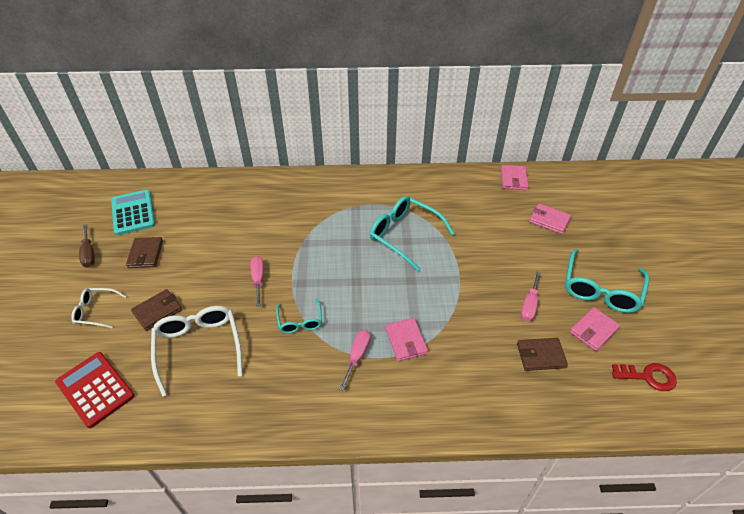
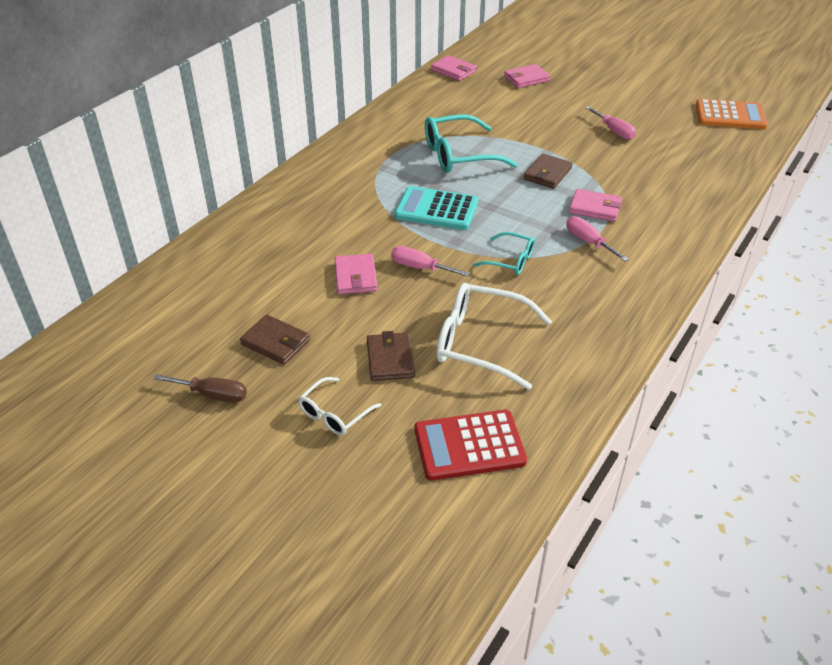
camera: 55 degrees left, 5 degrees down
turquoise calculator [111,190,155,235] -> turquoise calculator moved to [395,186,478,230]
brown wallet [517,338,568,371] -> brown wallet moved to [524,154,573,189]
turquoise glasses [565,249,649,313] -> none
pink wallet [570,307,620,351] -> pink wallet moved to [334,254,378,294]
red key [612,363,677,391] -> orange calculator [696,99,768,130]

